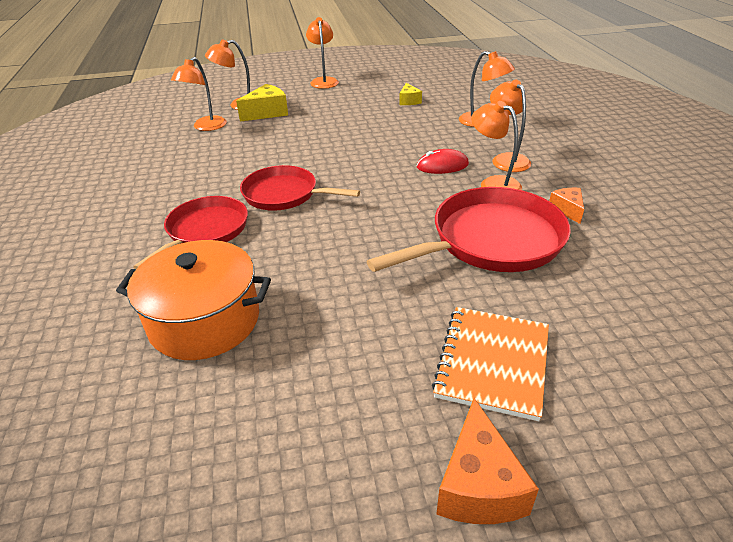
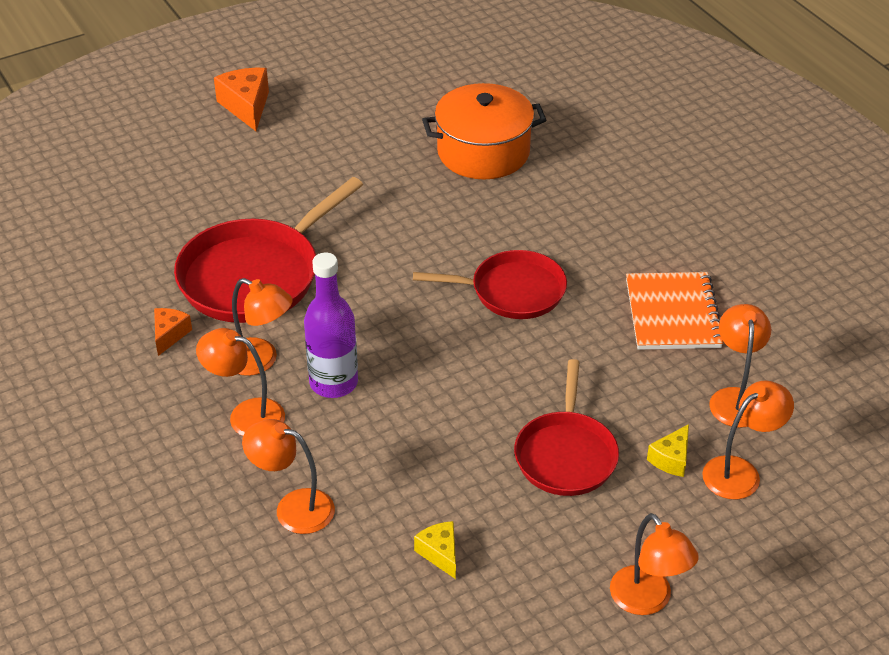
camera: 160 degrees right, 5 degrees up
red pan [133,196,248,269] -> red pan moved to [514,359,619,496]
yellow cheese [236,84,288,122] -> yellow cheese [647,424,689,477], size x0.60
red mouse [417,149,469,174] -> purple bottle [304,252,358,398]
orange notebook [432,307,549,421] -> orange notebook moved to [626,272,723,350]
orange lamp [490,79,531,172] -> orange lamp turned 150 degrees clockwise [196,328,285,436]
orange cheese [549,188,584,224] -> orange cheese turned 135 degrees counterclockwise [154,308,192,356]

